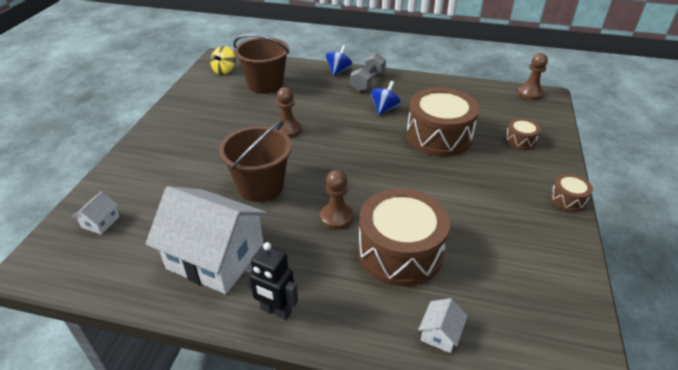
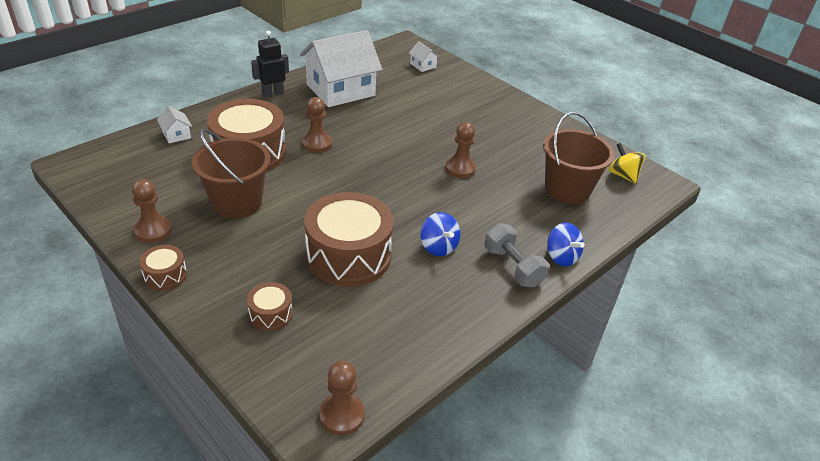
camera: 120 degrees right, 0 degrees up
brown bucket [219,121,292,202] -> brown bucket moved to [192,129,270,219]
none -> brown pawn [132,179,172,243]

